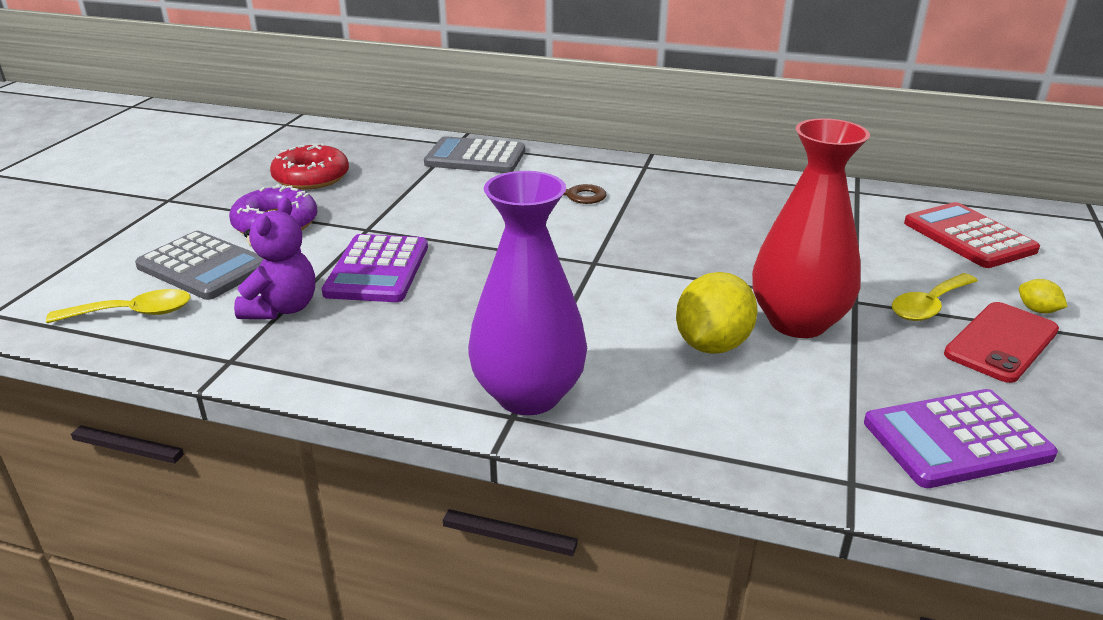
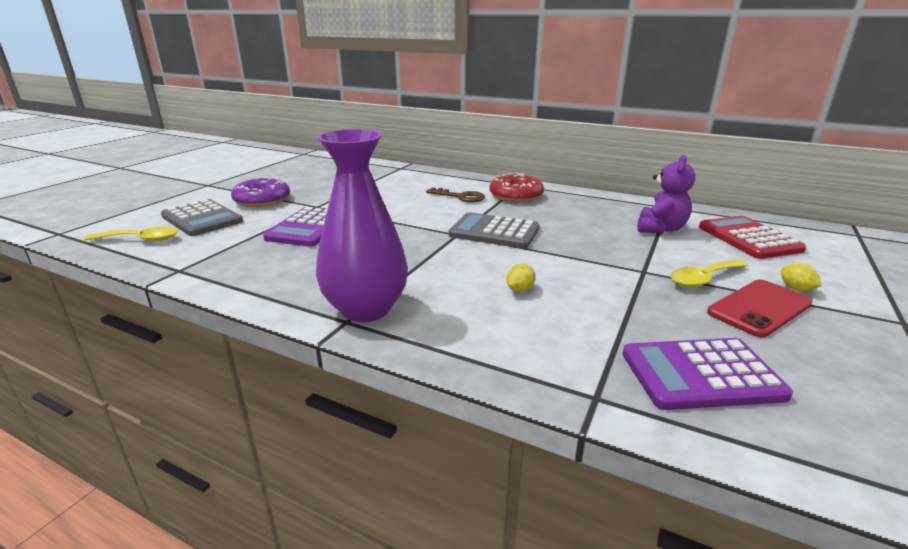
camera: 10 degrees right, 5 degrees down
purple teddy bear [234,198,315,319] -> purple teddy bear moved to [637,155,695,234]
red donut [270,143,349,190] -> red donut moved to [489,173,544,202]
grey calculator [424,136,525,173] -> grey calculator moved to [448,212,539,249]
yellow lemon [676,272,758,354] -> yellow lemon [506,264,536,292], size x0.46
red vase [752,118,870,338] -> none

